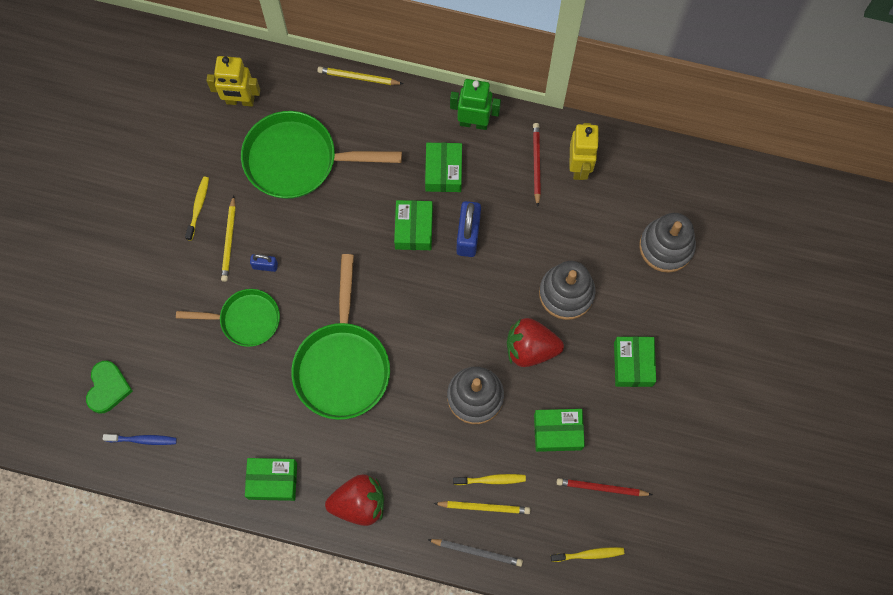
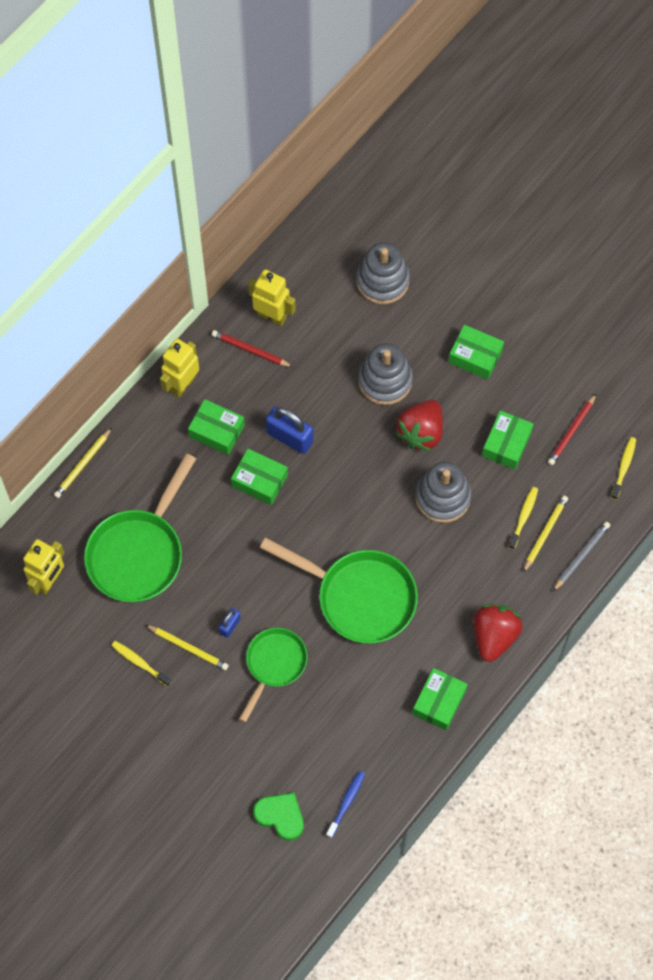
camera: 65 degrees left, 5 degrees down
green robot [450,79,501,130] -> yellow robot [160,338,199,398]

